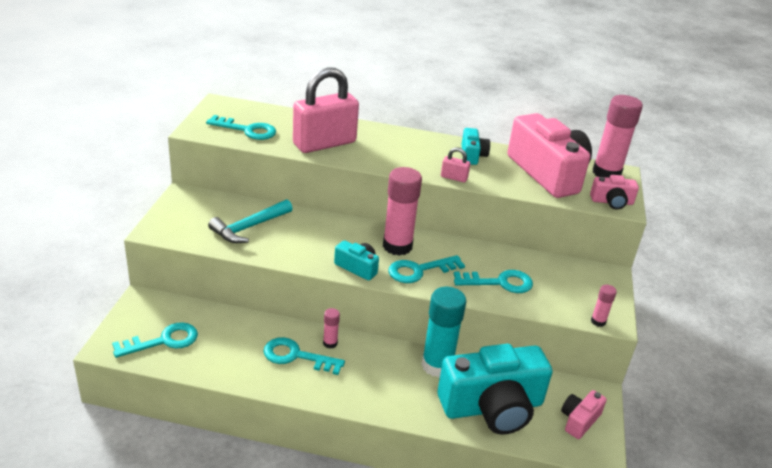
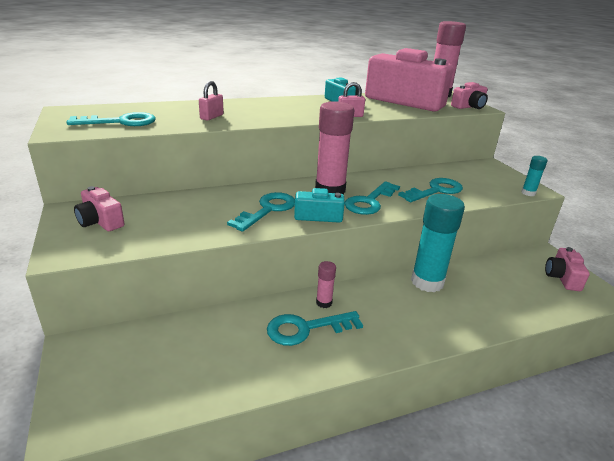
camera: 30 degrees left, 5 degrees down
turquoise key [112,322,198,358] -> turquoise key moved to [227,192,295,232]
turquoise hammer [208,200,293,243] -> none
pink padlock [293,67,359,153] -> pink padlock [199,81,224,121], size x0.41
turquoise camera [438,344,552,435] -> none
pink glue stick [591,285,617,327] -> turquoise glue stick [521,156,548,196]
none -> pink camera [74,186,125,231]

